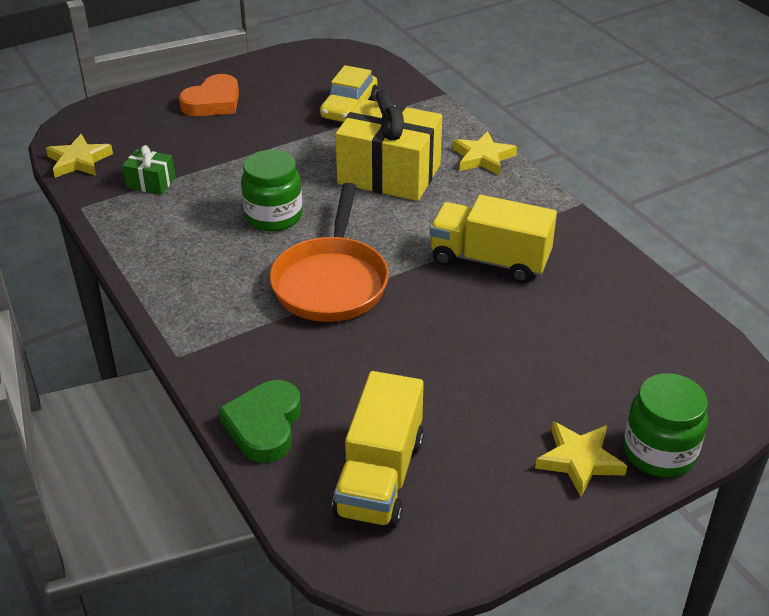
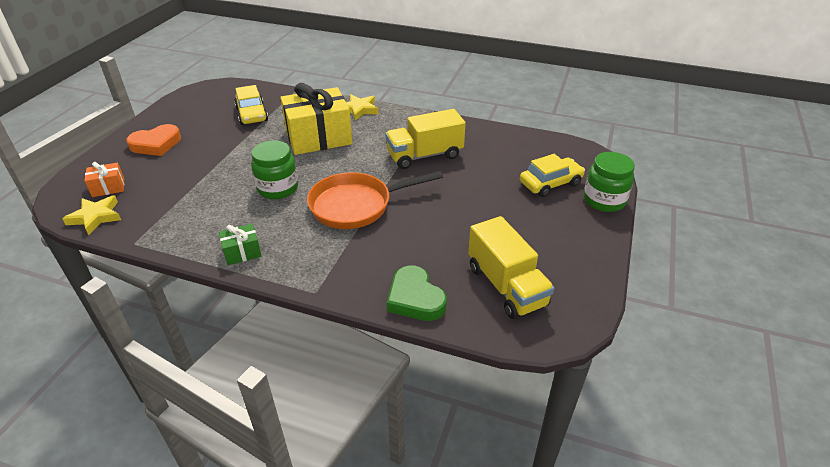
camera: 40 degrees left, 0 degrees up
green gift [122,145,176,195] -> green gift moved to [219,224,261,265]
orange heart [179,74,239,116] -> orange heart turned 60 degrees clockwise [126,124,181,156]
orange pan [270,183,389,322] -> orange pan turned 105 degrees clockwise [307,171,443,229]
yellow star [535,421,627,497] -> none
none -> orange gift [85,162,124,197]
none -> yellow car [520,154,585,197]

